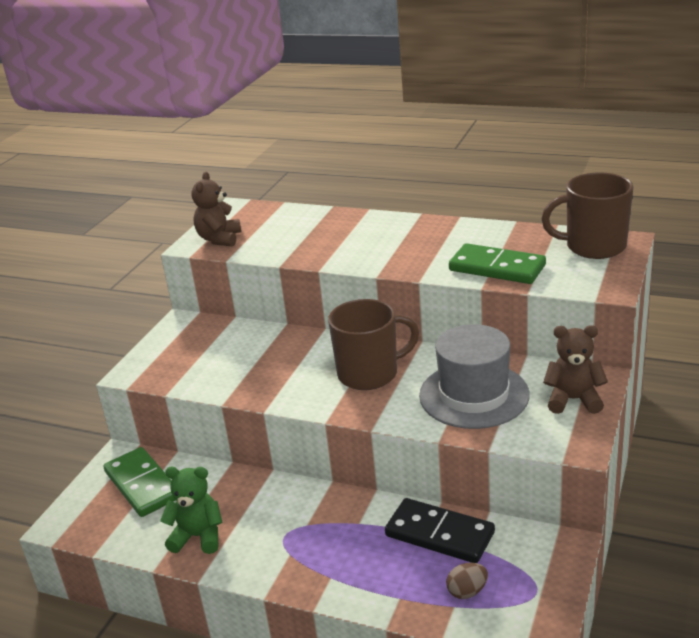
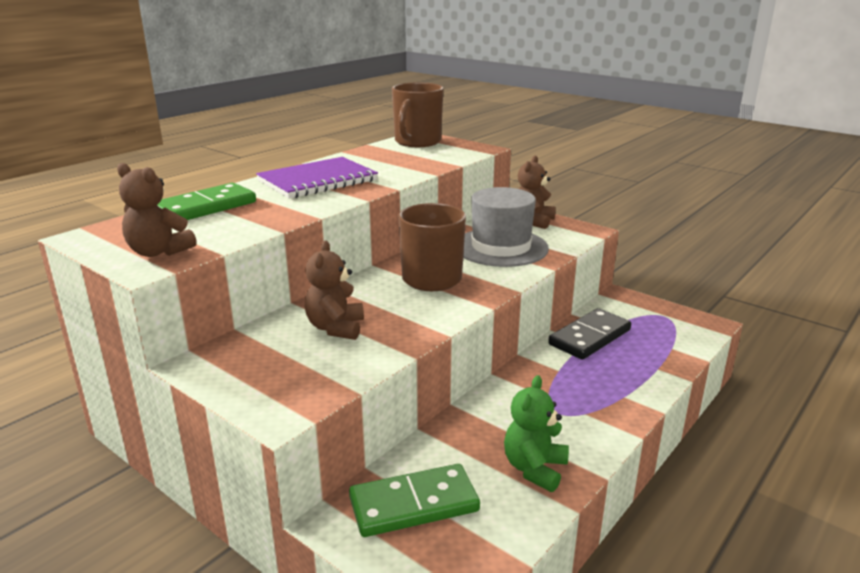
camera: 75 degrees left, 5 degrees down
brown egg [446,563,488,599] -> none
green domino [449,243,546,284] -> green domino moved to [157,183,256,220]
none -> purple notebook [256,157,378,198]
none -> brown teddy bear [305,241,364,340]

